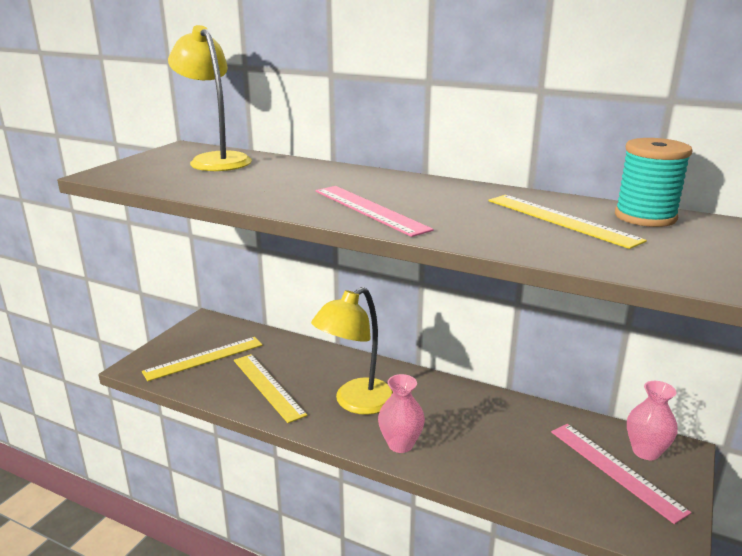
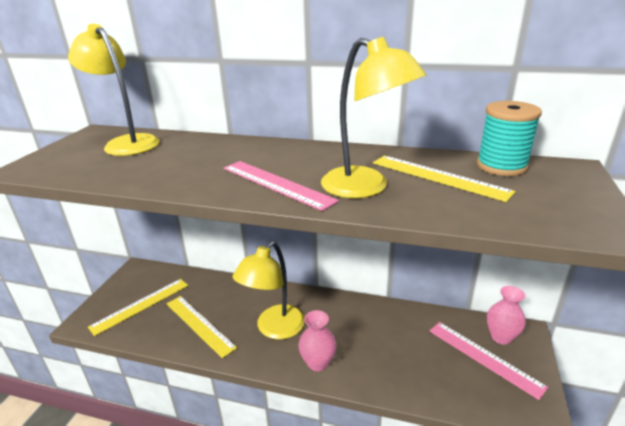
camera: 10 degrees left, 5 degrees up
none -> yellow lamp [321,37,427,198]

